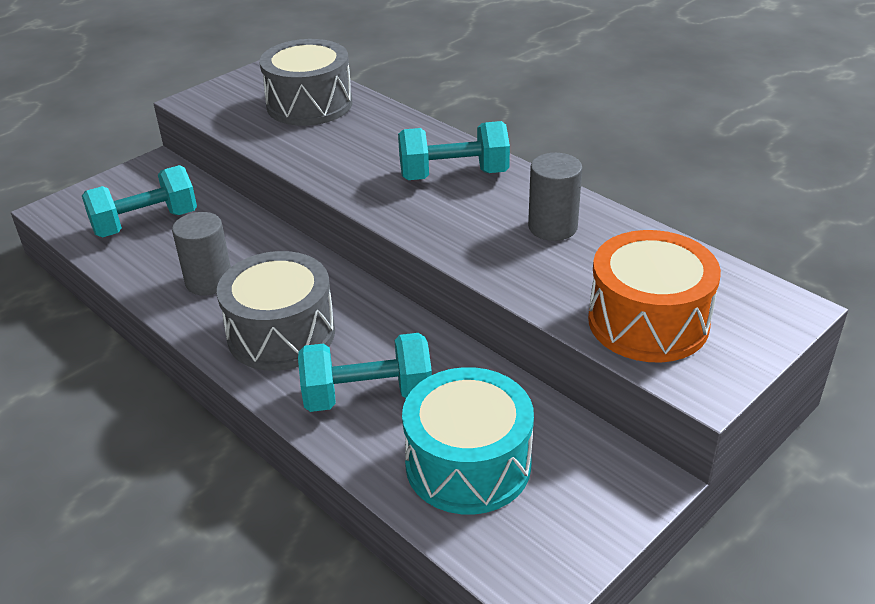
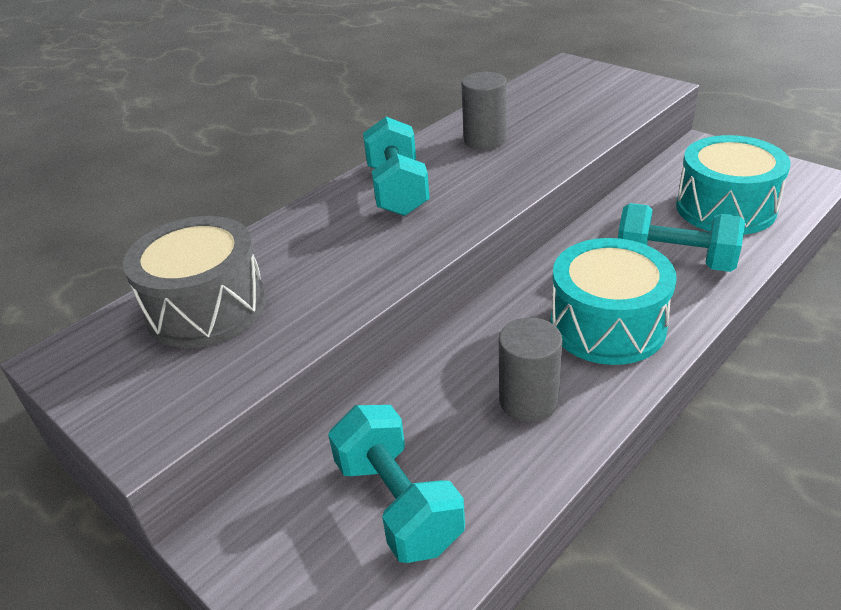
camera: 90 degrees left, 0 degrees up
grey drum [217,251,335,371] -> turquoise drum [550,238,677,365]
turquoise dumbbell [298,333,432,412] -> turquoise dumbbell turned 60 degrees counterclockwise [618,203,745,272]
orange drum [588,230,721,362] -> none

